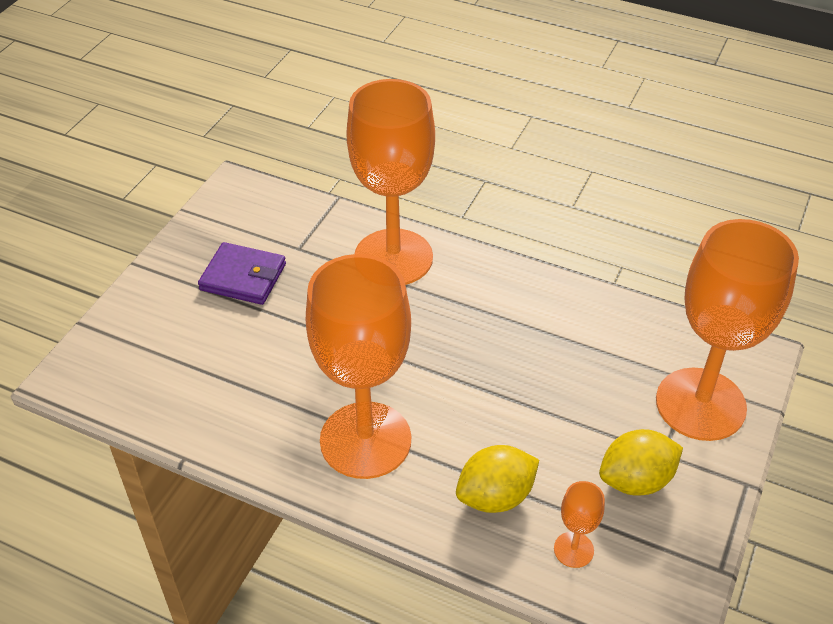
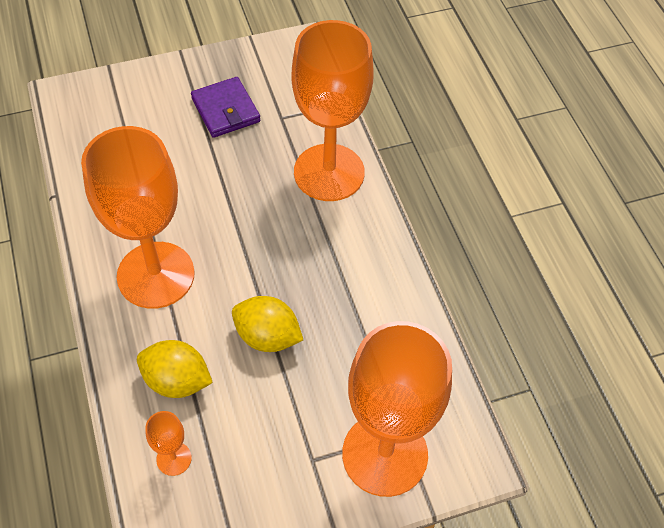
camera: 45 degrees right, 10 degrees up
yellow lemon [599,429,683,496] -> yellow lemon moved to [232,296,303,352]

